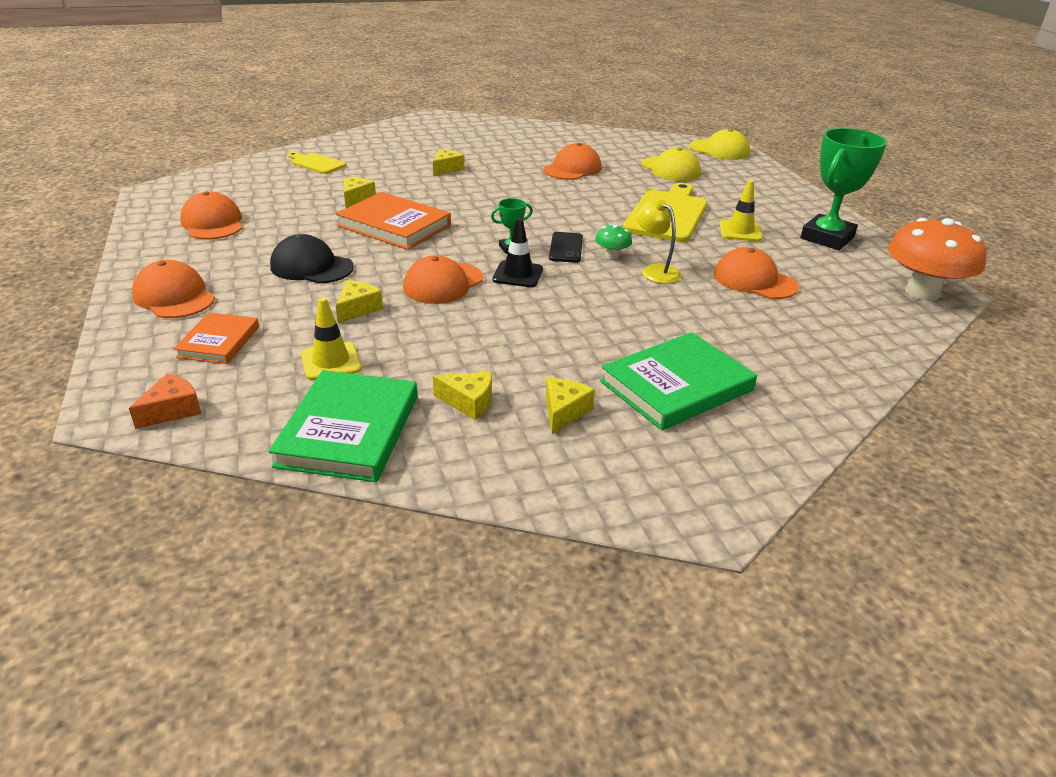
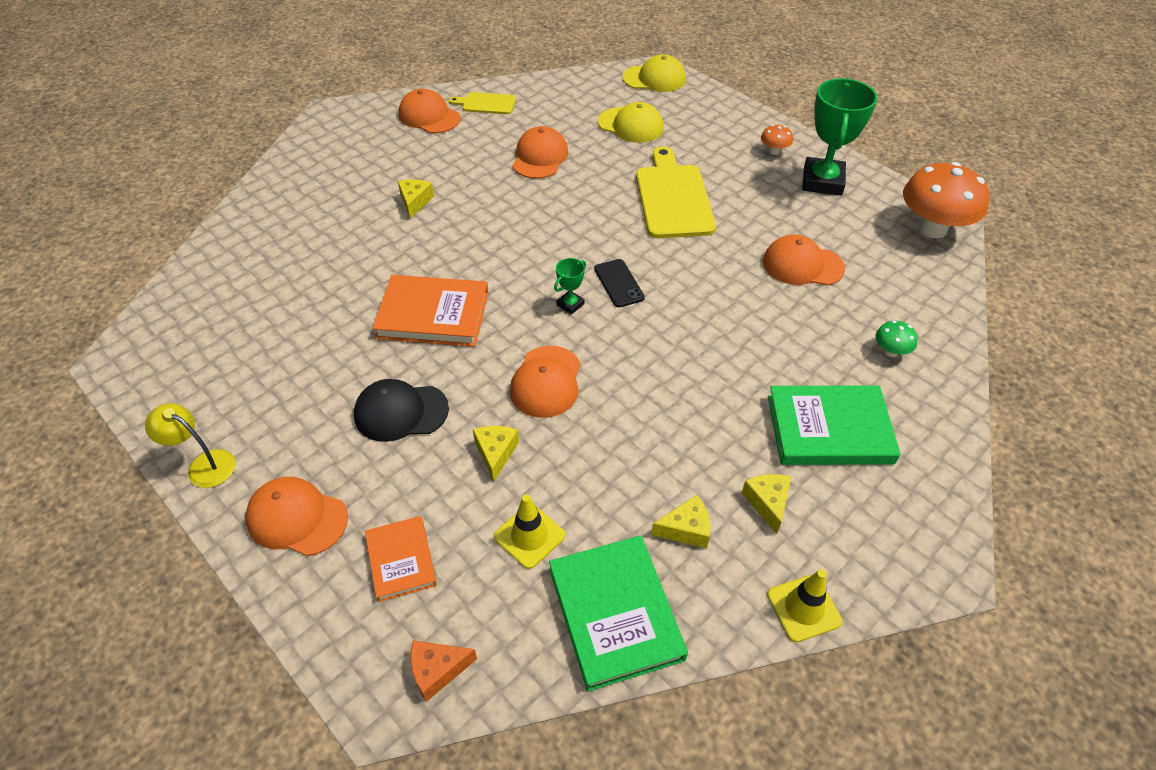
camera: 25 degrees left, 15 degrees up
orange cheese [129,373,201,429] -> orange cheese turned 120 degrees counterclockwise [411,640,477,702]
orange cap [180,192,242,239] -> orange cap moved to [398,88,461,133]
yellow cutting board [288,152,346,174] -> yellow cutting board moved to [449,92,516,114]
yellow cheese [344,177,376,208] -> none
black traffic cone [492,218,543,287] -> none
green mushroom [595,225,632,259] -> green mushroom moved to [876,321,918,357]
green book [600,332,757,431] -> green book turned 60 degrees clockwise [768,385,901,465]
yellow lamp [635,200,681,284] -> yellow lamp moved to [145,403,235,488]
yellow traffic cone [720,180,762,241] -> yellow traffic cone moved to [767,569,842,642]
none -> orange mushroom [761,124,793,155]

